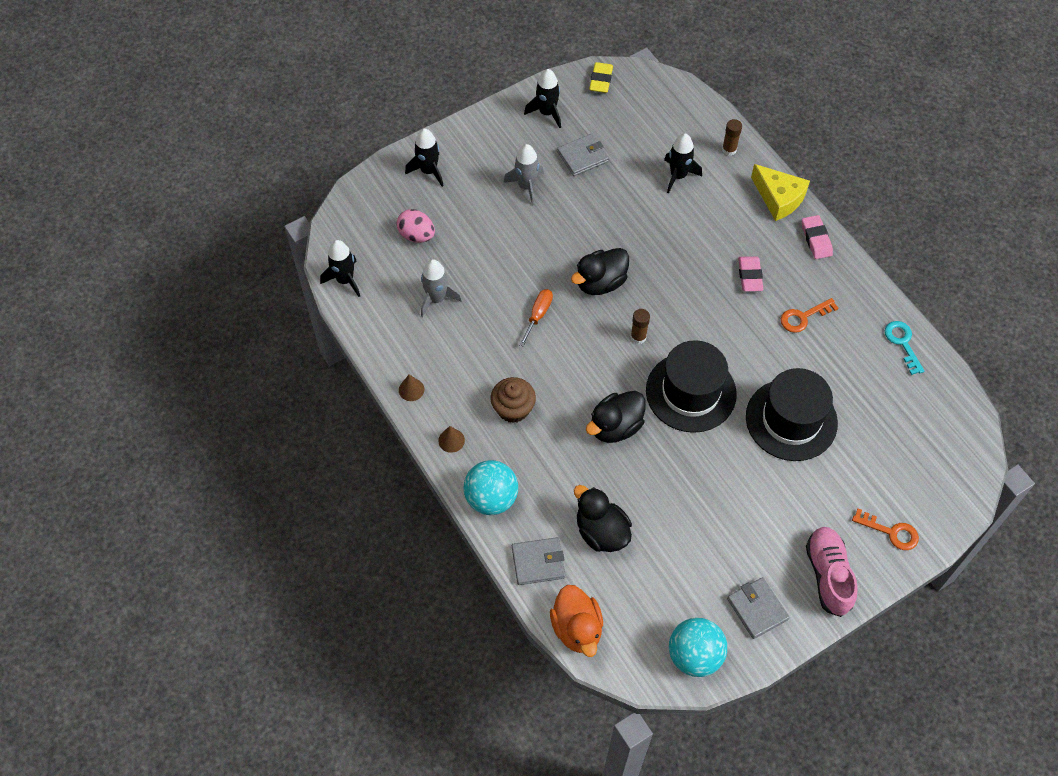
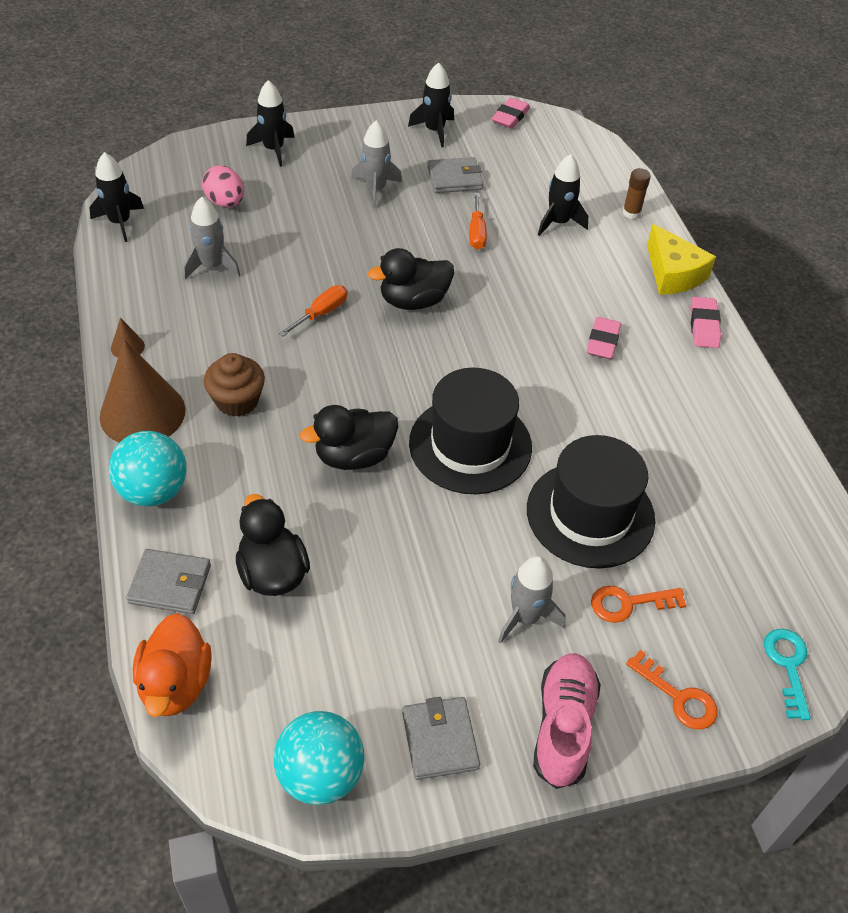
camera: 15 degrees right, 10 degrees down
brown cone [438,426,465,453] -> brown cone [100,339,185,443], size x2.41
yellow eraser [589,62,613,93] -> pink eraser [492,98,530,129]
brown glue stick [631,309,650,344] -> none
orange key [781,298,838,333] -> orange key moved to [591,585,687,623]
turquoise key [885,321,924,375] -> turquoise key moved to [764,629,811,720]
none -> orange screwdriver [469,193,487,250]
none -> grey rocket [498,556,565,644]

